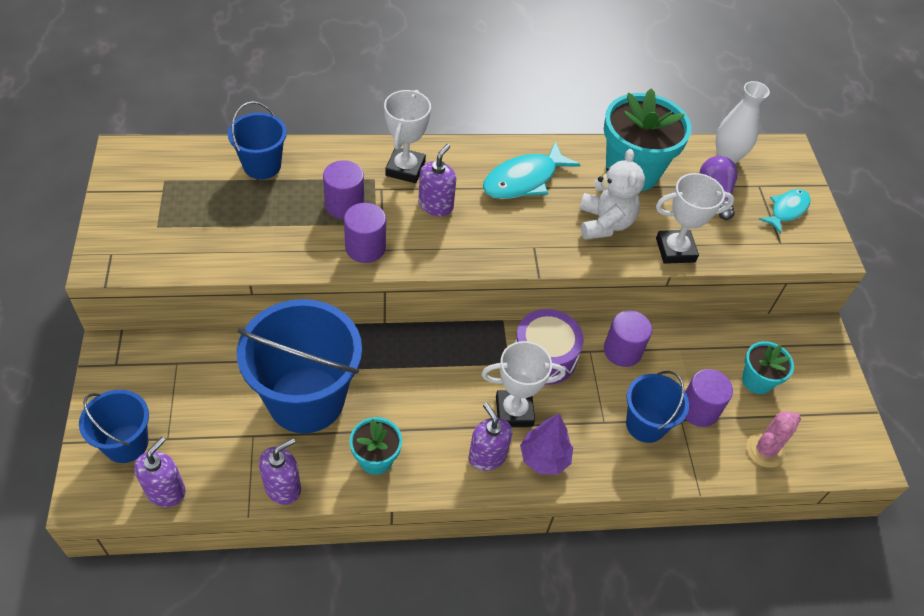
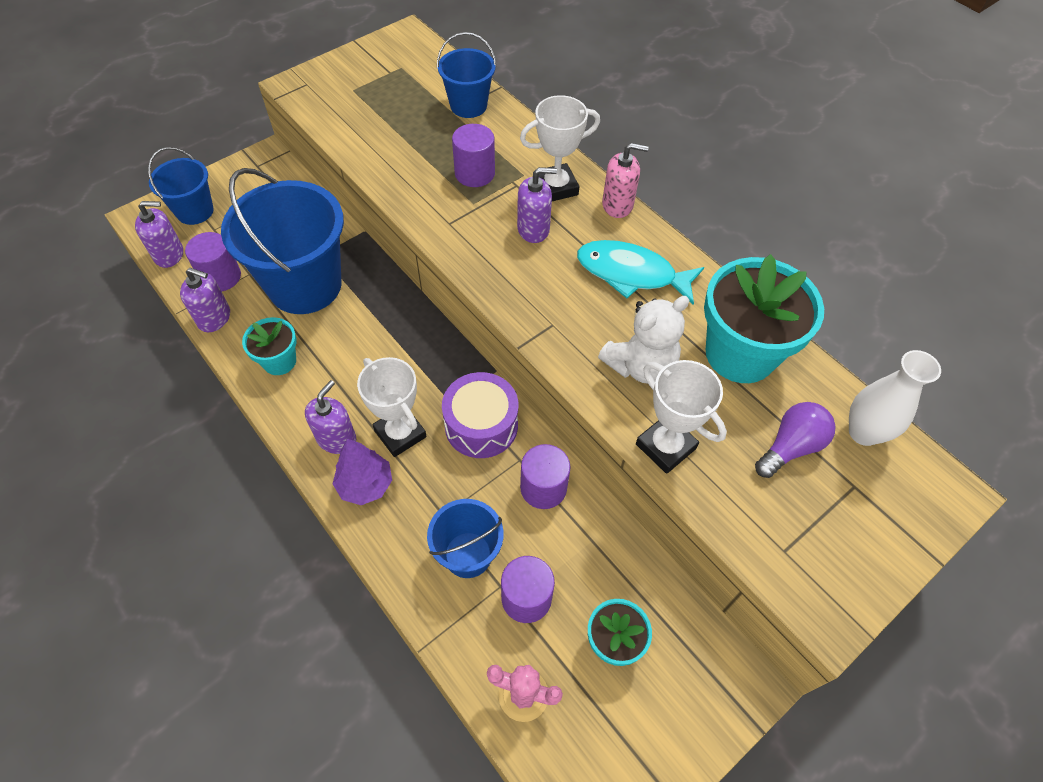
camera: 60 degrees right, 5 degrees up
purple cylinder [344,203,386,263] -> purple cylinder moved to [185,232,241,291]
turquoise fish [759,189,811,234] -> none
none -> pink soap dispenser [602,143,649,218]

